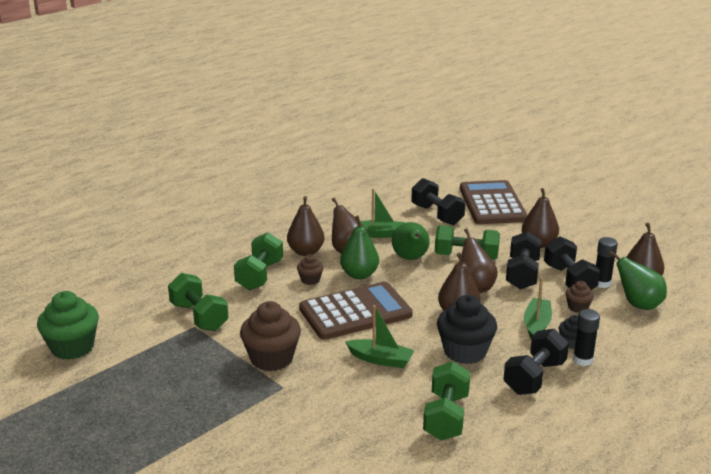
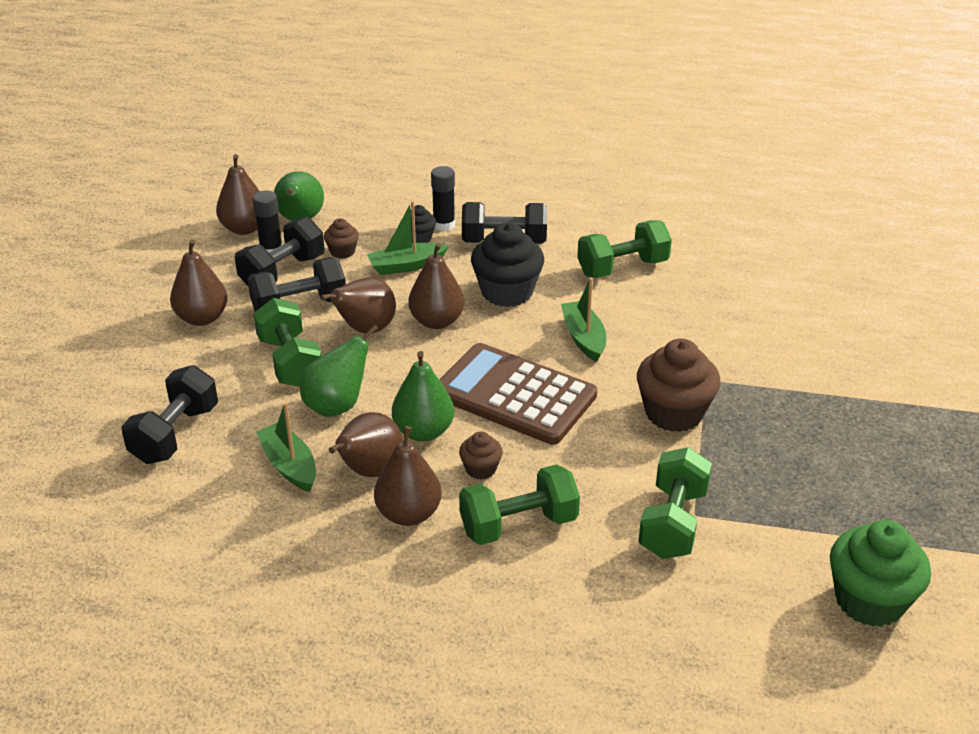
camera: 125 degrees left, 10 degrees up
brown calculator [460,180,528,224] -> none

